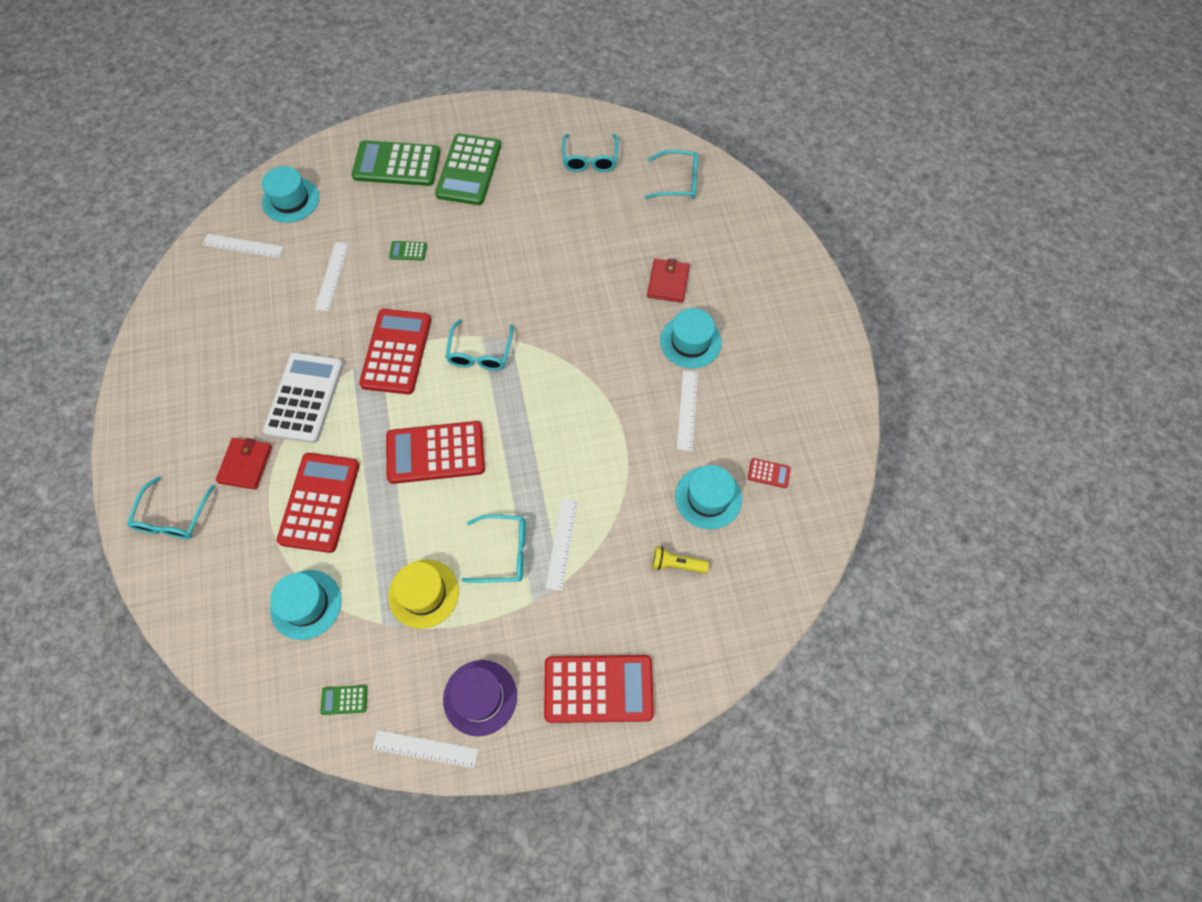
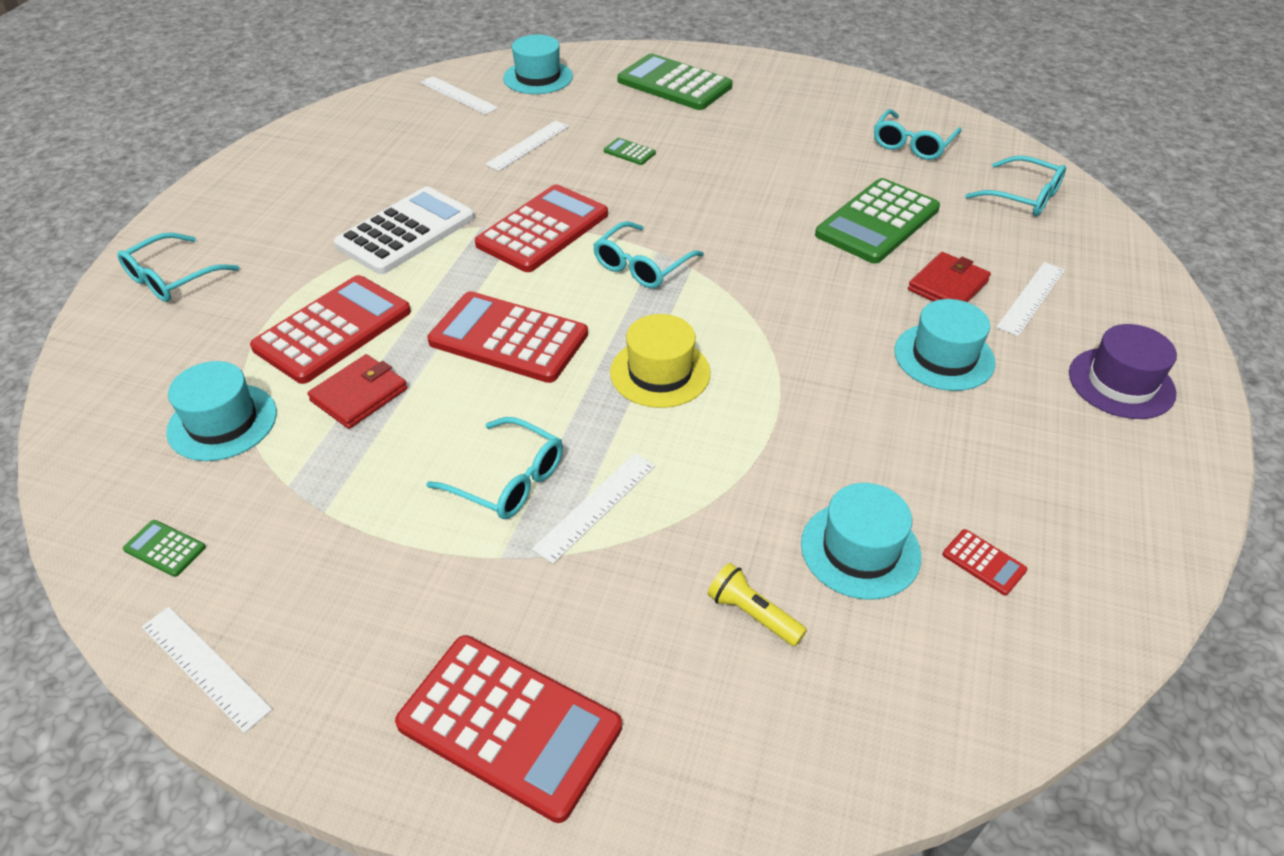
camera: 30 degrees right, 20 degrees down
red wallet [216,438,272,490] -> red wallet moved to [307,354,408,429]
yellow hat [388,560,459,629] -> yellow hat moved to [610,314,710,408]
green calculator [435,133,501,205] -> green calculator moved to [815,178,940,264]
purple hat [443,660,517,736] -> purple hat moved to [1069,324,1177,419]
white ruler [677,371,698,451] -> white ruler moved to [996,262,1065,336]

